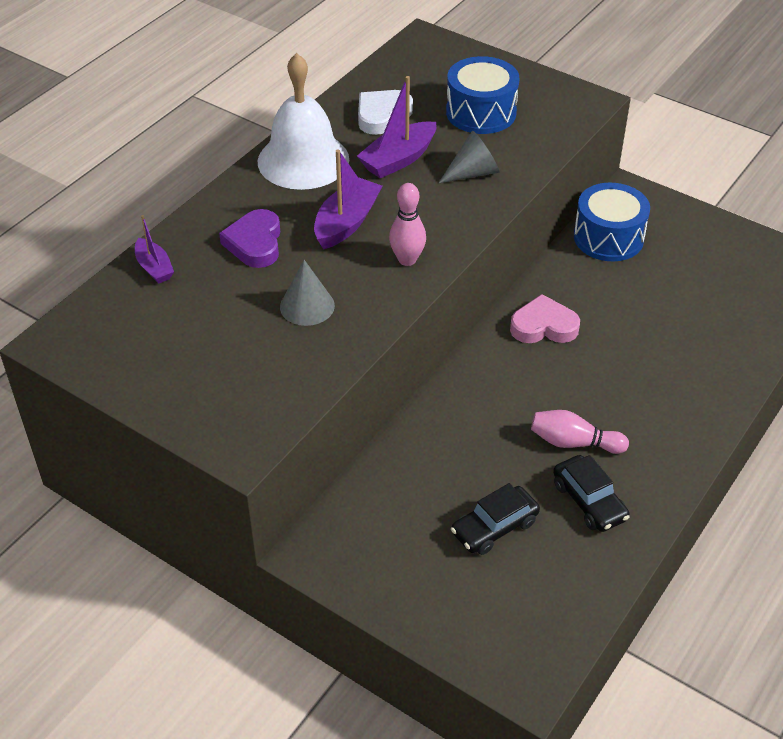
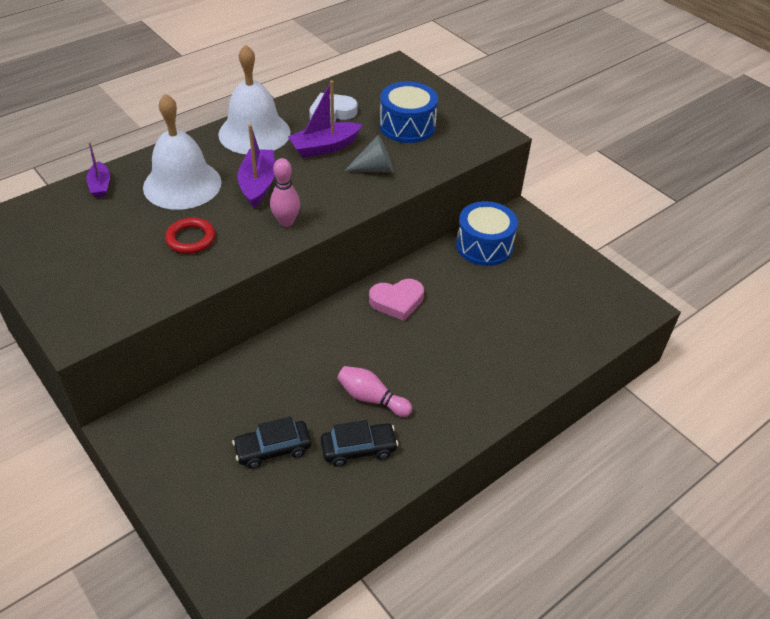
camera: 15 degrees right, 0 degrees up
purple heart [219,209,280,268] -> white bell [143,94,222,210]
grey cone [280,260,335,326] -> red ring [165,218,215,254]
purple boat [314,150,382,249] -> purple boat turned 45 degrees counterclockwise [238,124,275,208]
pink heart [510,294,580,343] -> pink heart turned 150 degrees clockwise [369,279,424,321]
black car [553,455,630,532] -> black car turned 90 degrees counterclockwise [321,420,398,467]

